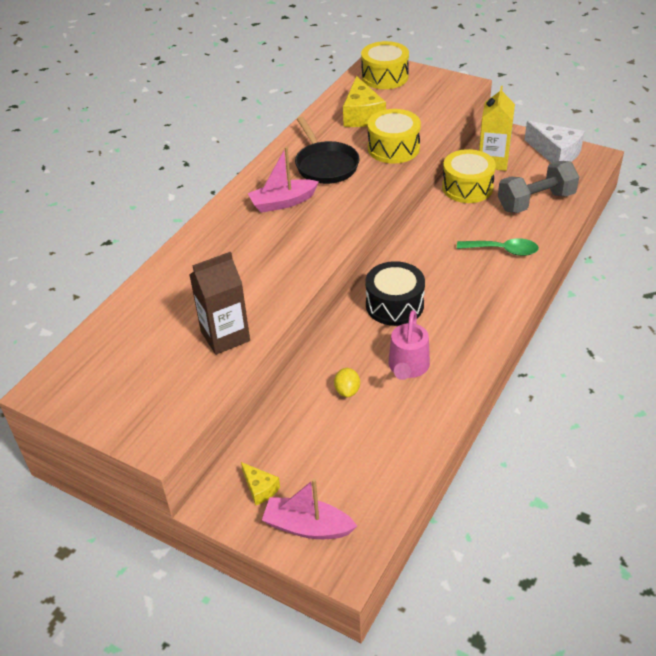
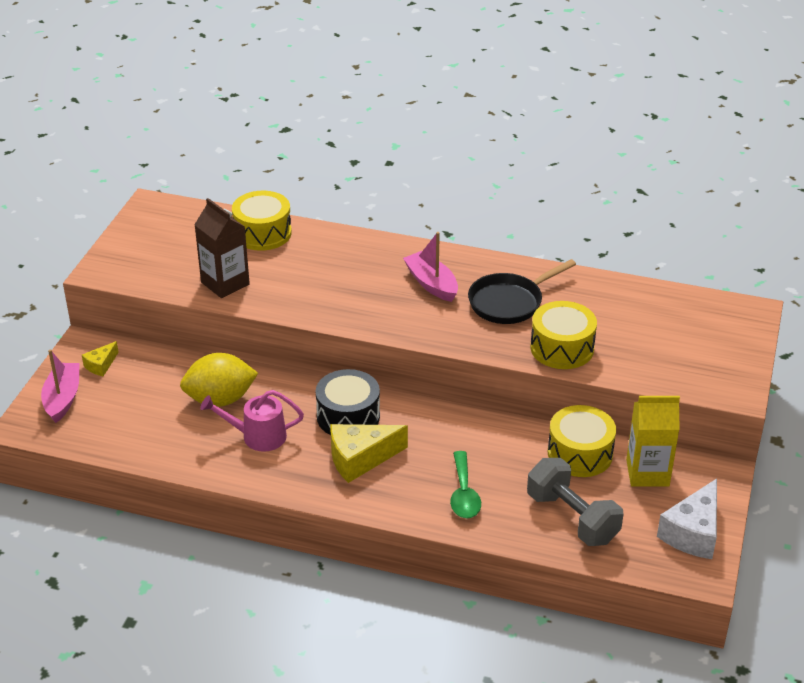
camera: 75 degrees right, 5 degrees down
yellow lemon [334,368,360,397] -> yellow lemon [180,353,258,407], size x2.10
yellow cheese [343,76,386,127] -> yellow cheese moved to [331,424,408,483]
yellow drum [361,41,409,89] -> yellow drum moved to [232,191,292,251]

